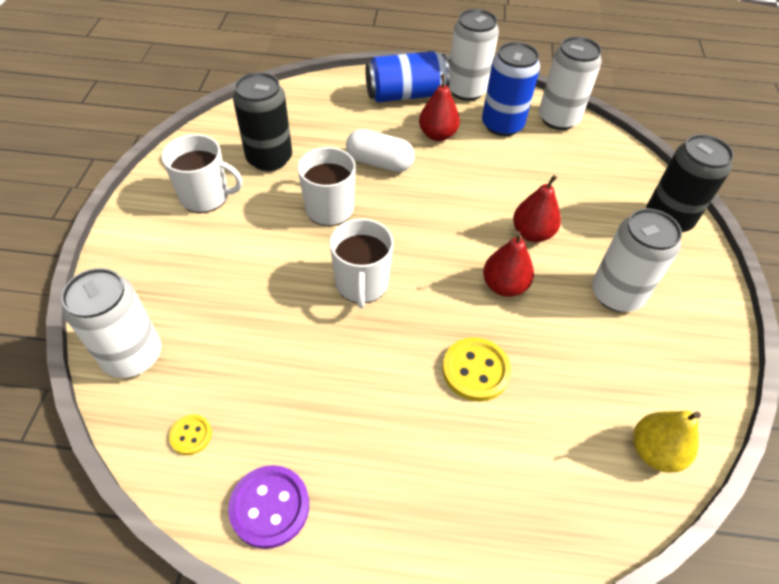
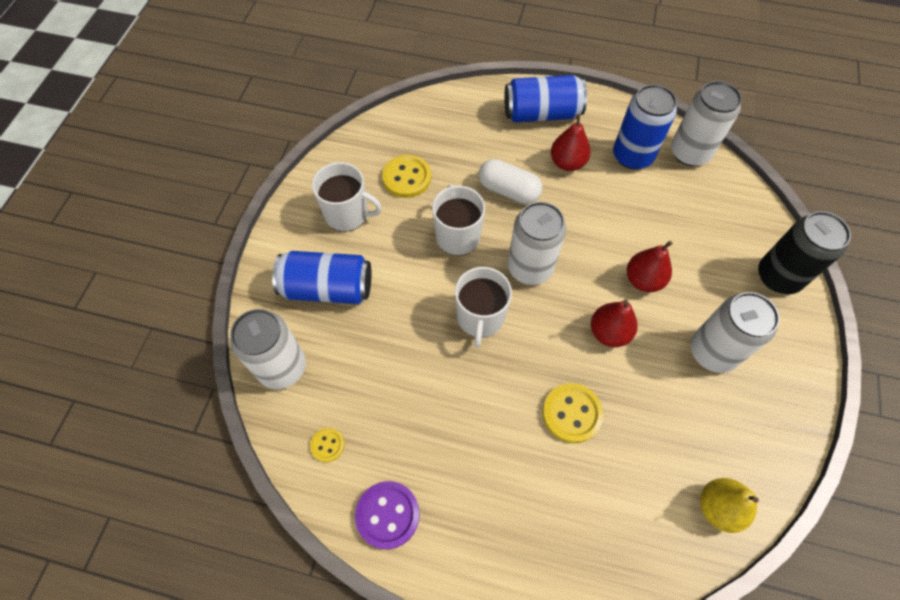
camera: 10 degrees right, 10 degrees up
black can [233,72,292,171] -> yellow button [382,155,431,198]
white can [449,9,499,101] -> white can moved to [508,202,567,285]
none -> blue can [272,251,371,304]

